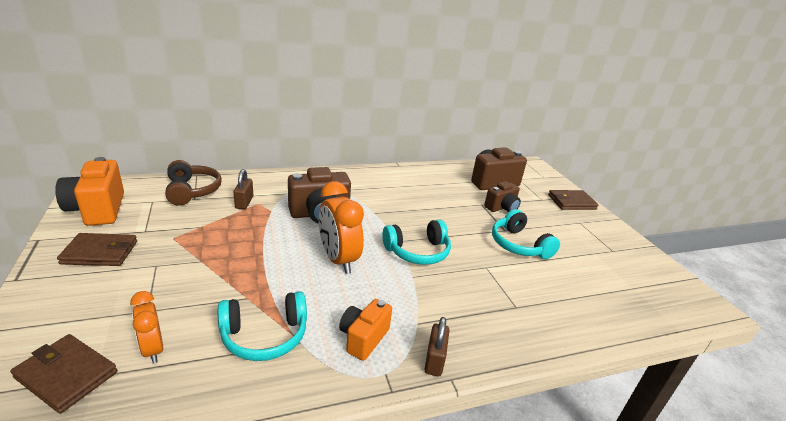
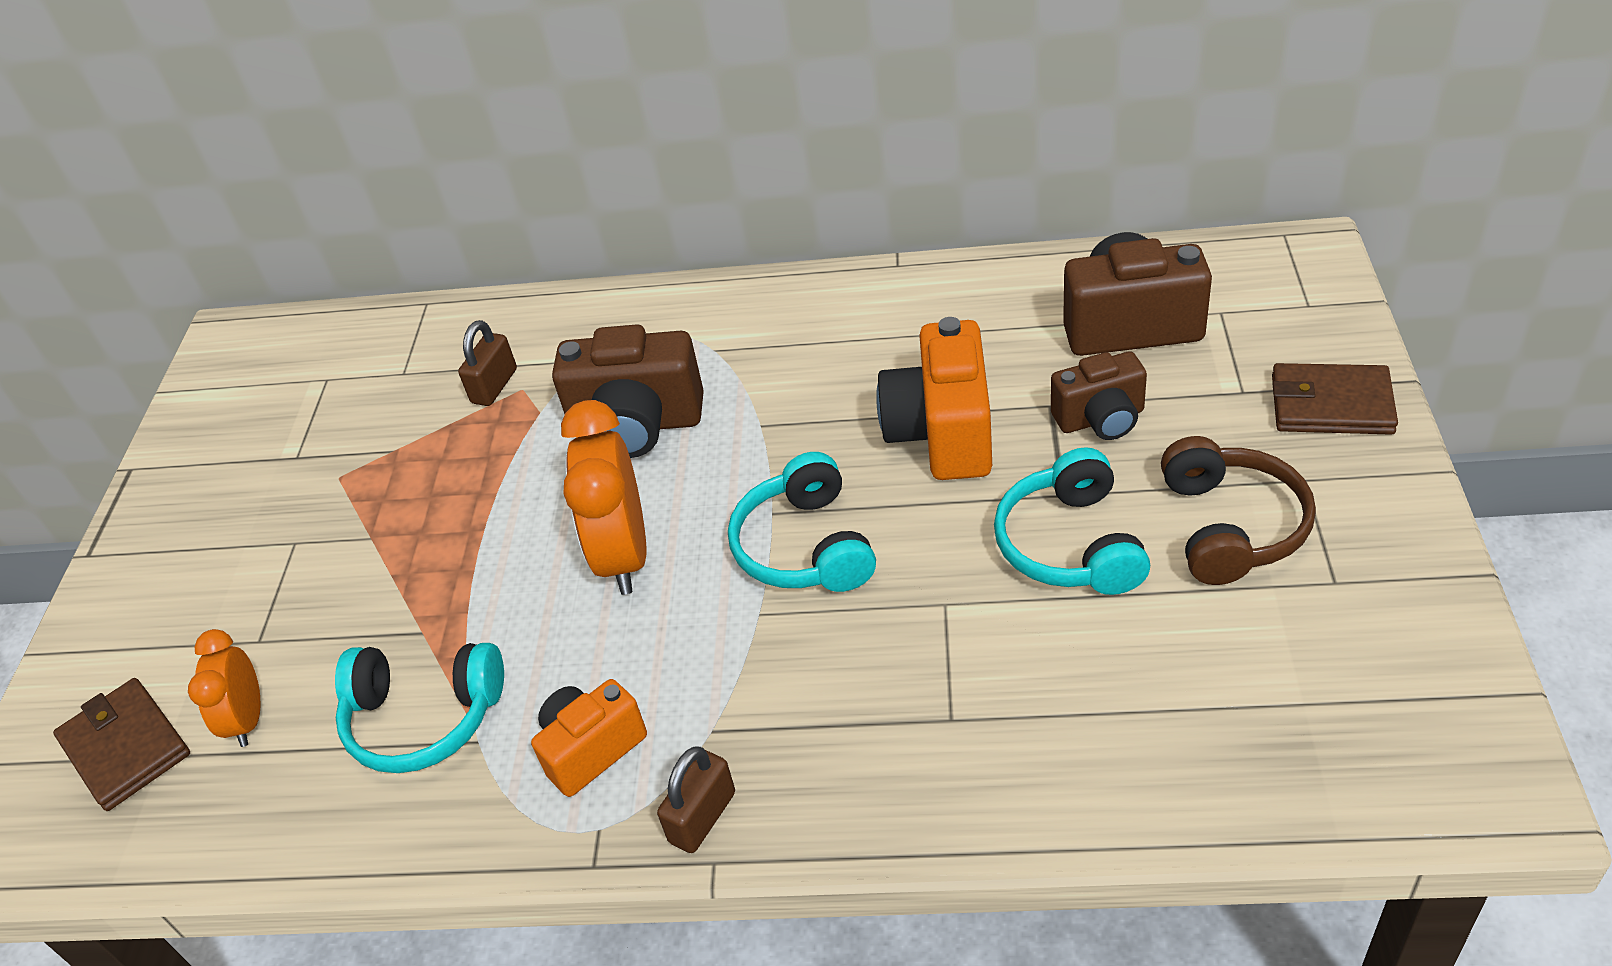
camera: 30 degrees right, 15 degrees up
orange camera [55,157,124,226] -> orange camera moved to [876,317,992,480]
brown wallet [57,233,137,266] -> none
brown headphones [165,160,222,206] -> brown headphones moved to [1161,436,1316,585]
turquoise headphones [382,219,451,265] -> turquoise headphones turned 75 degrees clockwise [728,452,876,592]

